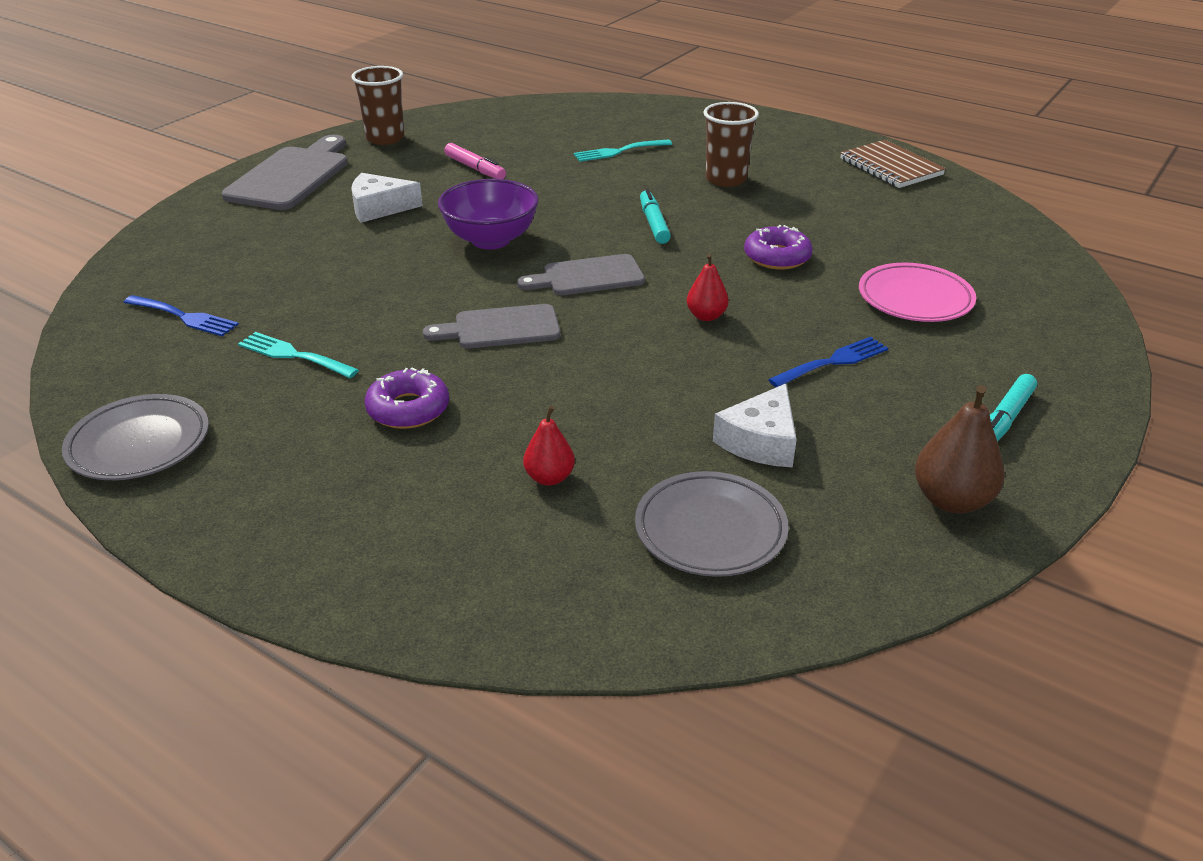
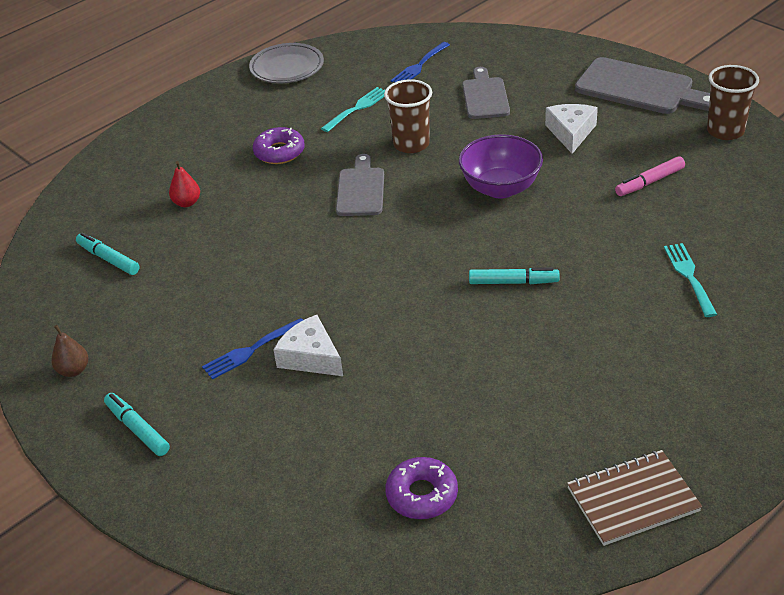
camera: 105 degrees right, 5 degrees up
grey cutting board [517,254,645,295] -> grey cutting board moved to [462,67,510,119]
grey plate [635,471,789,577] -> turquoise marker [76,232,140,275]
red pear [687,254,729,321] -> none
brown cup [703,102,759,187] -> brown cup moved to [384,79,432,153]
white cheese [713,384,797,467] -> white cheese moved to [273,315,343,376]
purple donut [744,225,813,270] -> purple donut moved to [385,457,458,519]
blue fork [768,337,888,387] -> blue fork turned 75 degrees clockwise [202,318,303,380]
pink plate [859,263,976,322] -> none
brown pear [915,385,1005,513] -> brown pear [51,325,88,377], size x0.62

